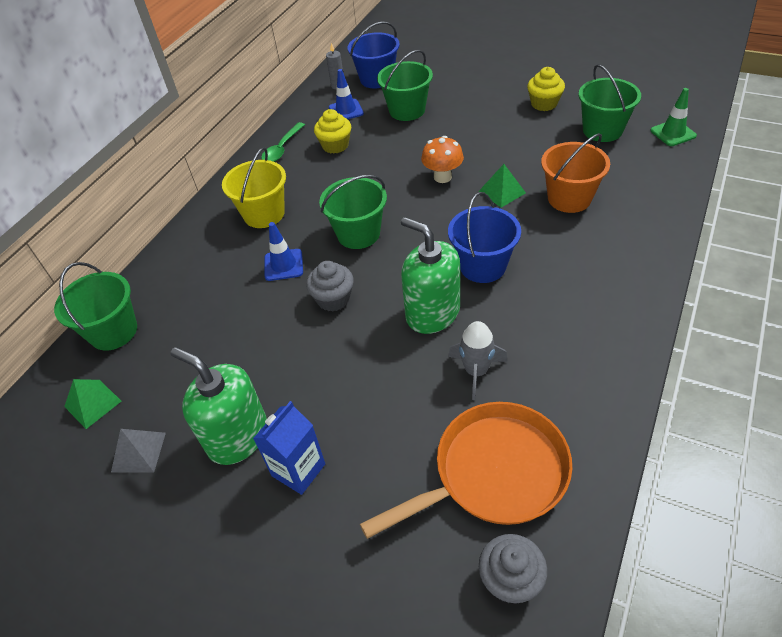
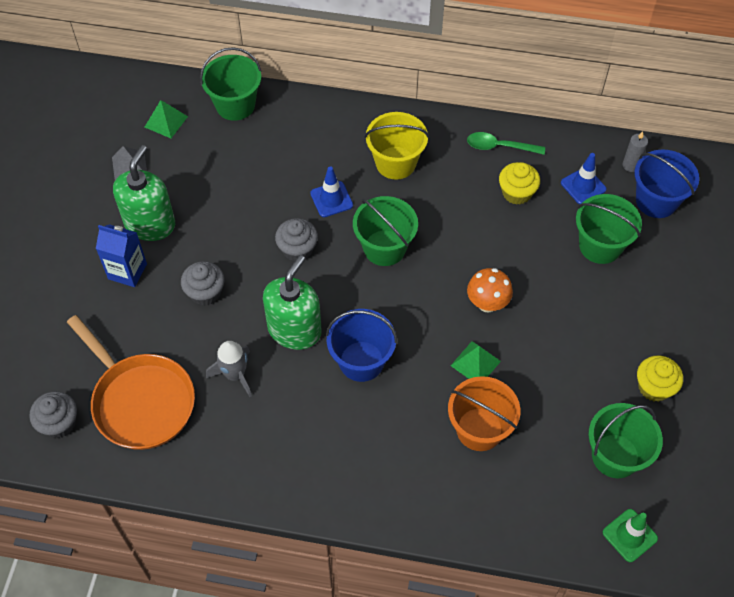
camera: 70 degrees right, 10 degrees up
none -> grey cupcake [181,261,225,306]

